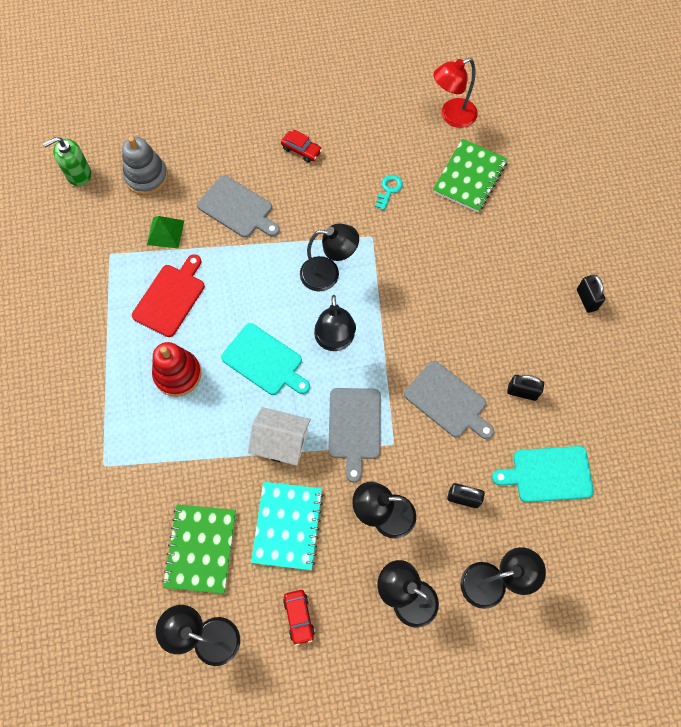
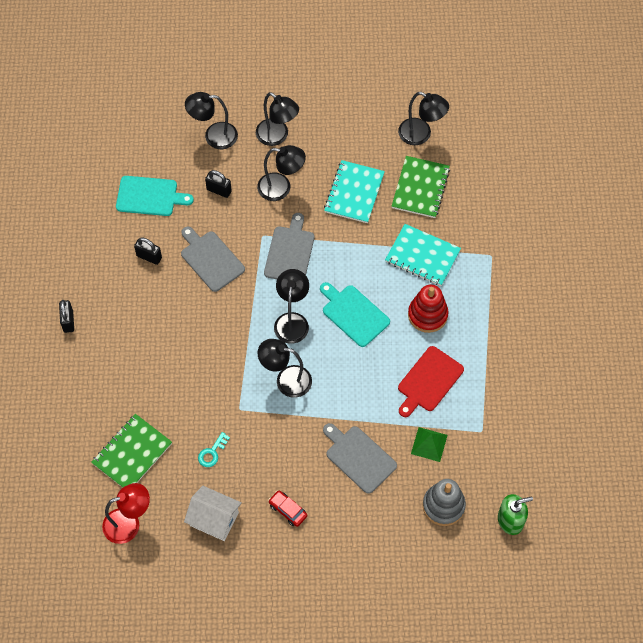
camera: 170 degrees left, 5 degrees down
white house [248,407,311,466] -> white house moved to [184,486,242,541]
red car [283,590,315,646] -> none
none -> turquoise notebook [385,224,461,286]

